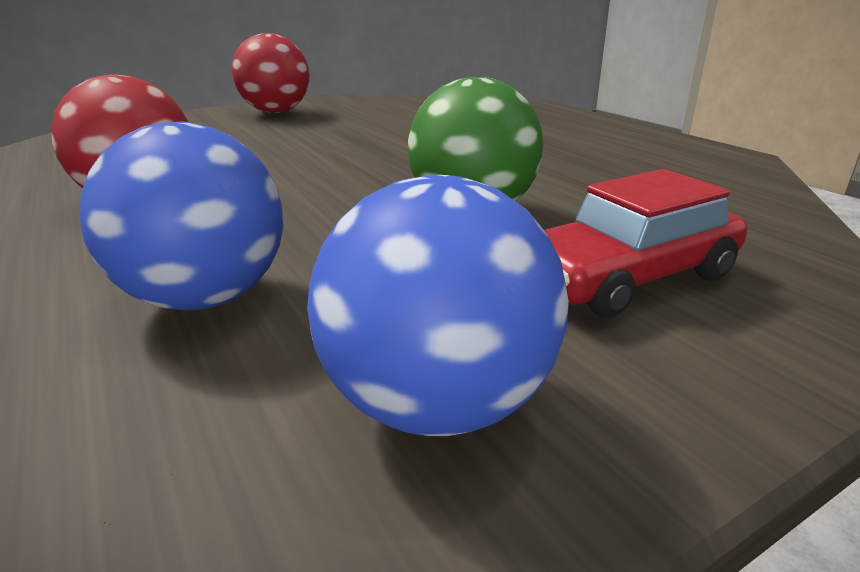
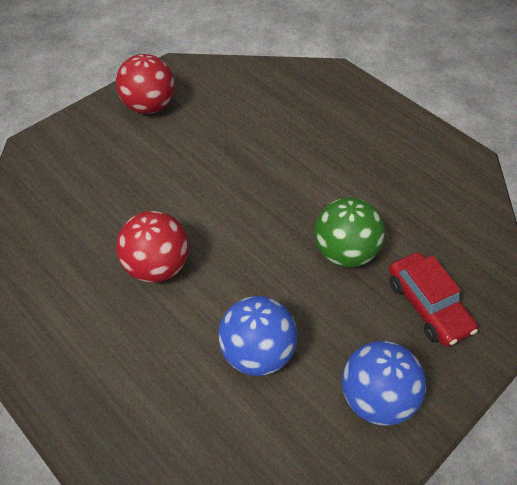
camera: 15 degrees left, 25 degrees up
red car [544,169,747,318] -> red car turned 75 degrees counterclockwise [389,252,478,346]

